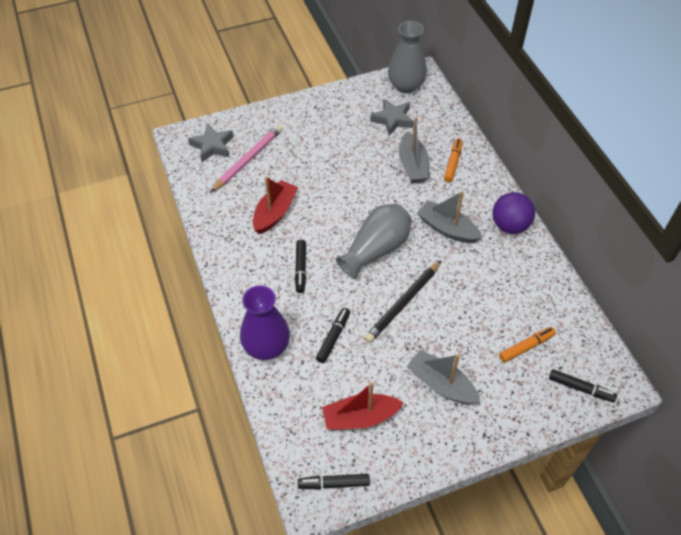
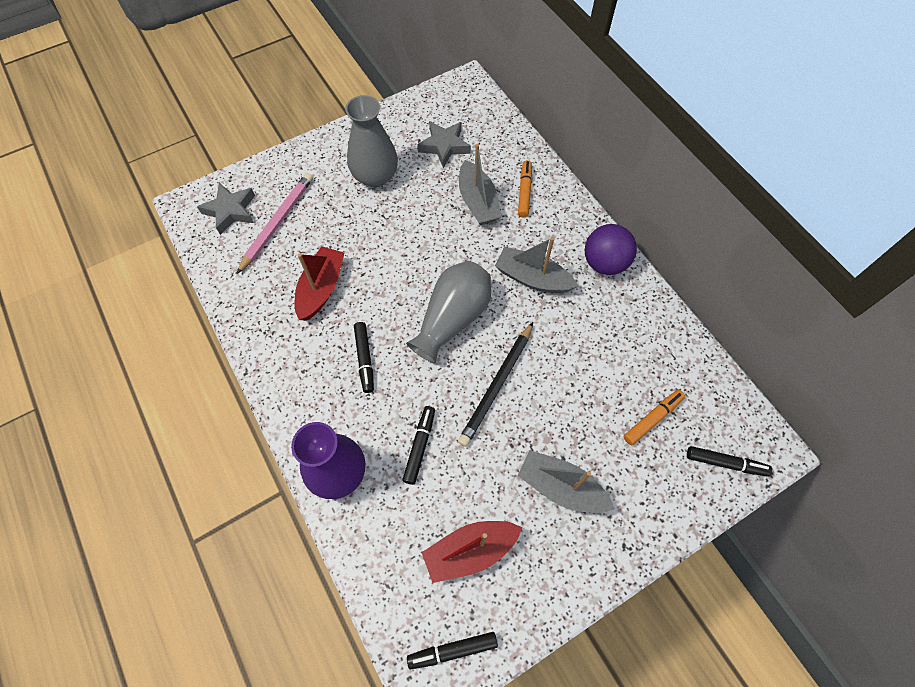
camera: 10 degrees left, 10 degrees up
grey vase [388,21,427,93] -> grey vase moved to [345,95,398,187]

